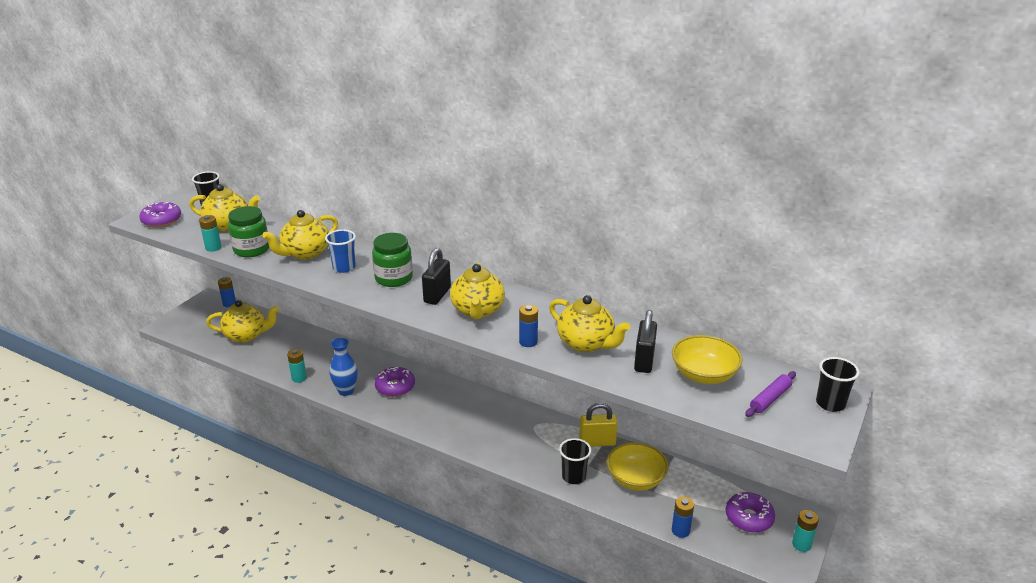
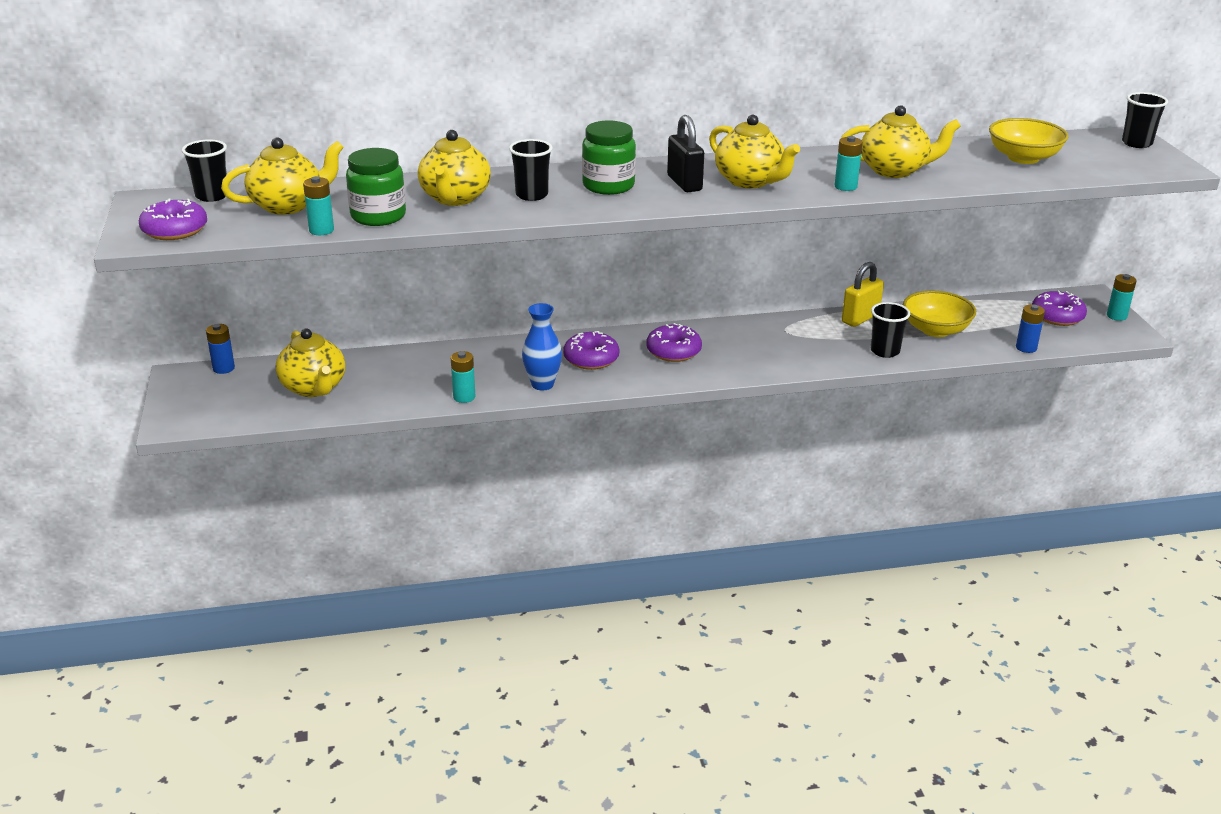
camera: 40 degrees left, 0 degrees up
yellow teapot [206,300,279,343] -> yellow teapot turned 105 degrees clockwise [275,328,345,397]
blue cup [325,229,356,273] -> black cup [509,139,553,201]
blue battery [519,305,538,347] -> turquoise battery [835,136,863,191]
black padlock [634,310,657,373] -> none
purple rolling pin [745,371,796,417] -> none
none -> purple donut [647,323,702,362]

